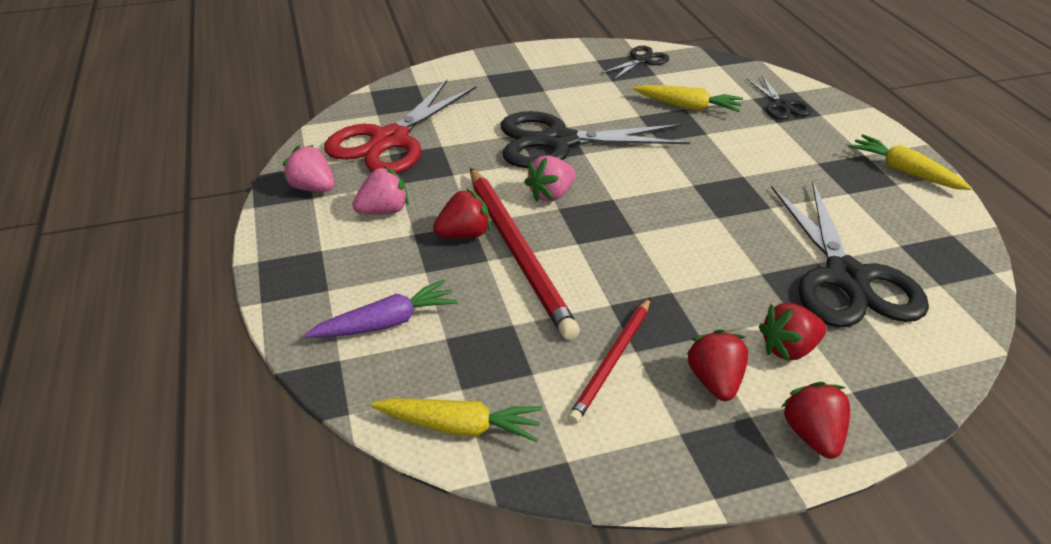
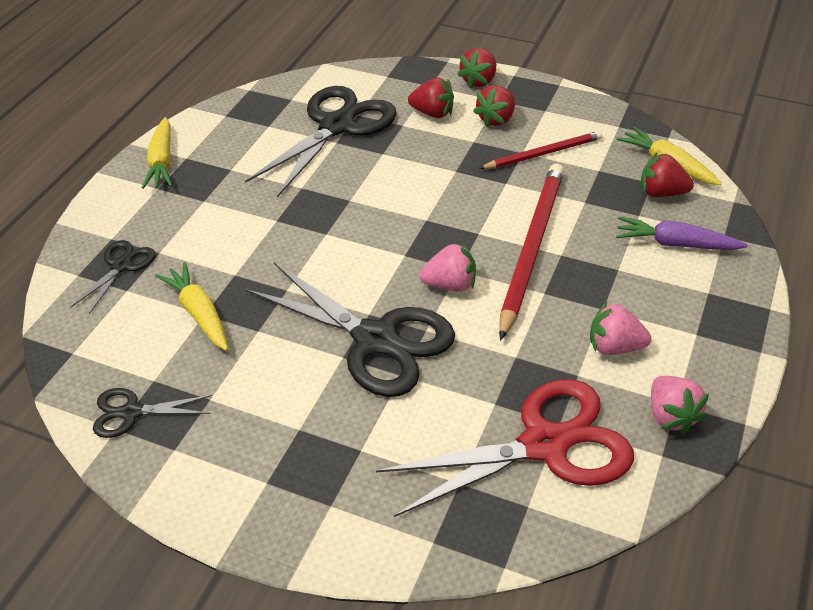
camera: 140 degrees left, 5 degrees up
red strawberry [433,189,491,238] -> red strawberry moved to [641,152,694,197]

